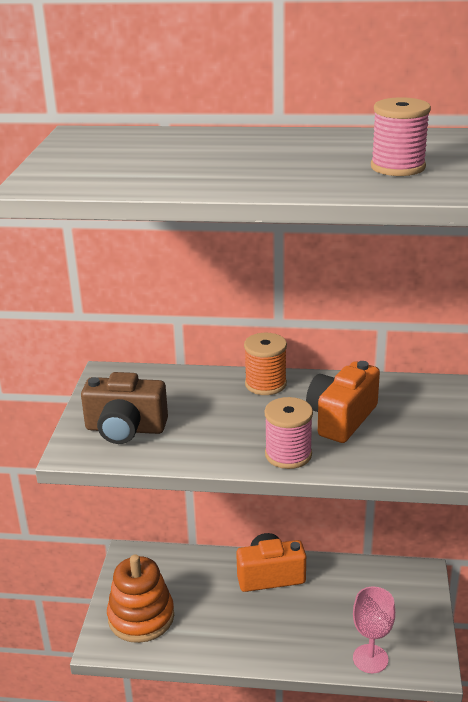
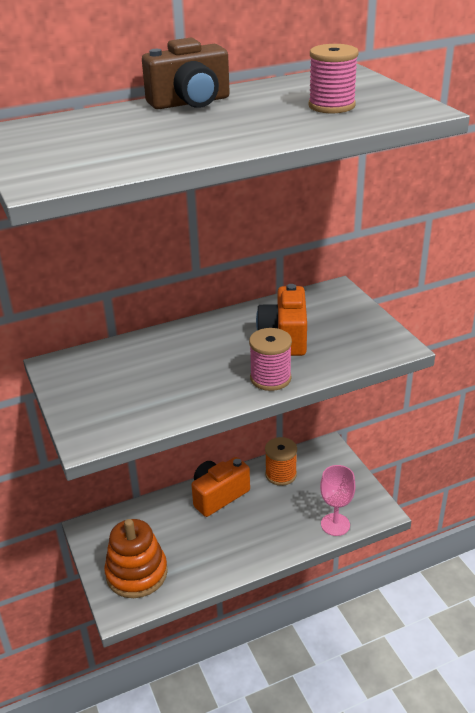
camera: 30 degrees left, 5 degrees up
brown camera [81,372,168,444] -> brown camera moved to [142,38,230,109]
orange spool [244,333,287,395] -> orange spool moved to [265,437,297,486]

